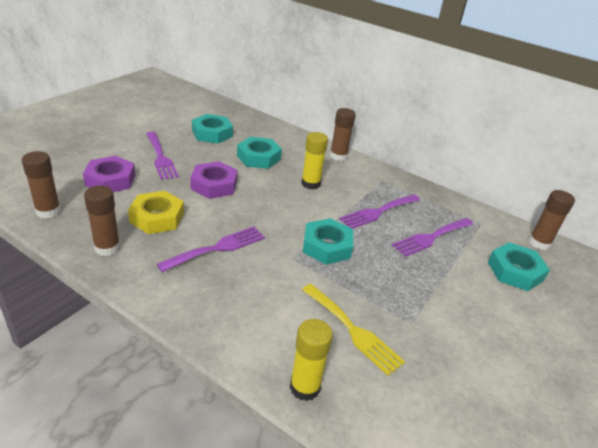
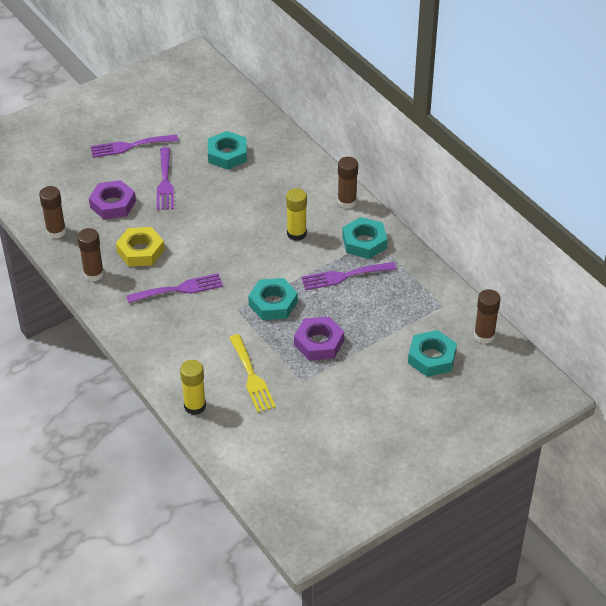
camera: 25 degrees right, 10 degrees up
purple nut [190,161,238,199] -> purple nut moved to [294,317,344,361]
turquoise nut [237,137,282,169] -> turquoise nut moved to [342,217,387,259]
purple fork [392,218,473,257] -> purple fork moved to [90,134,178,158]

